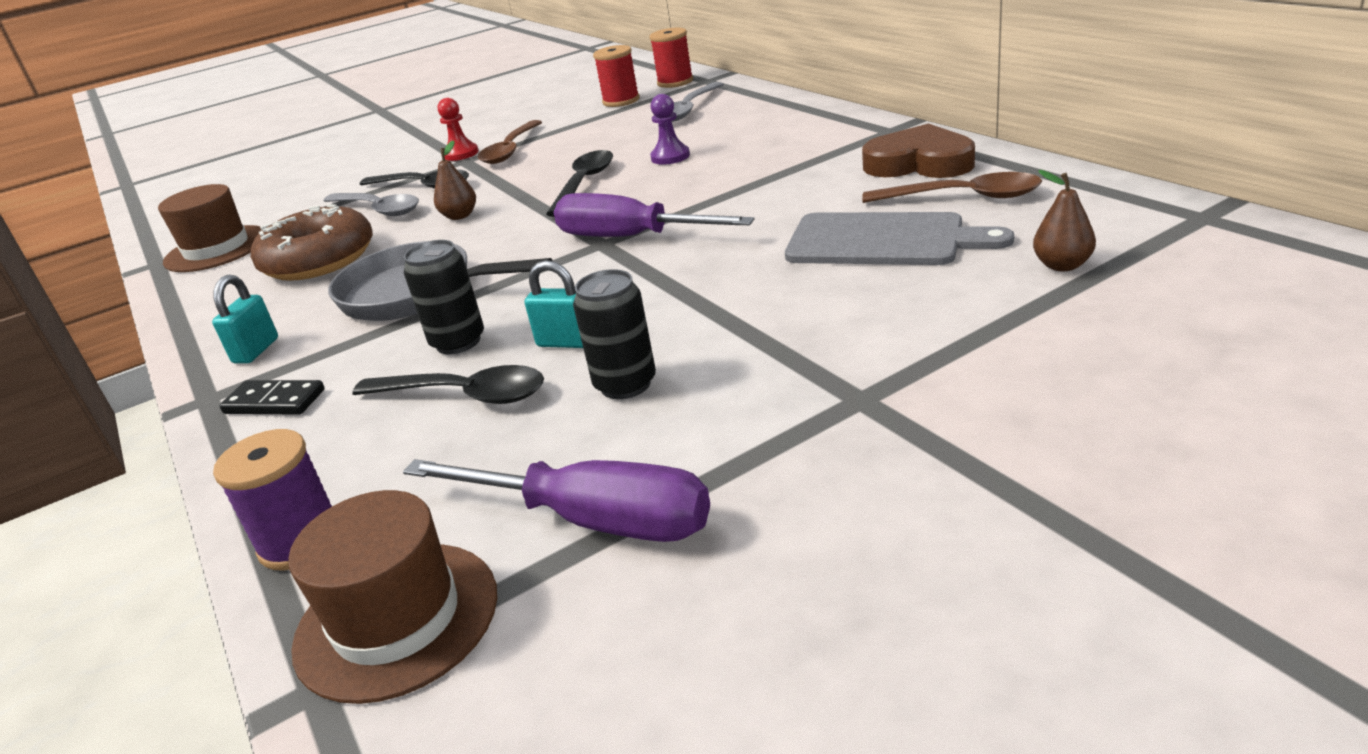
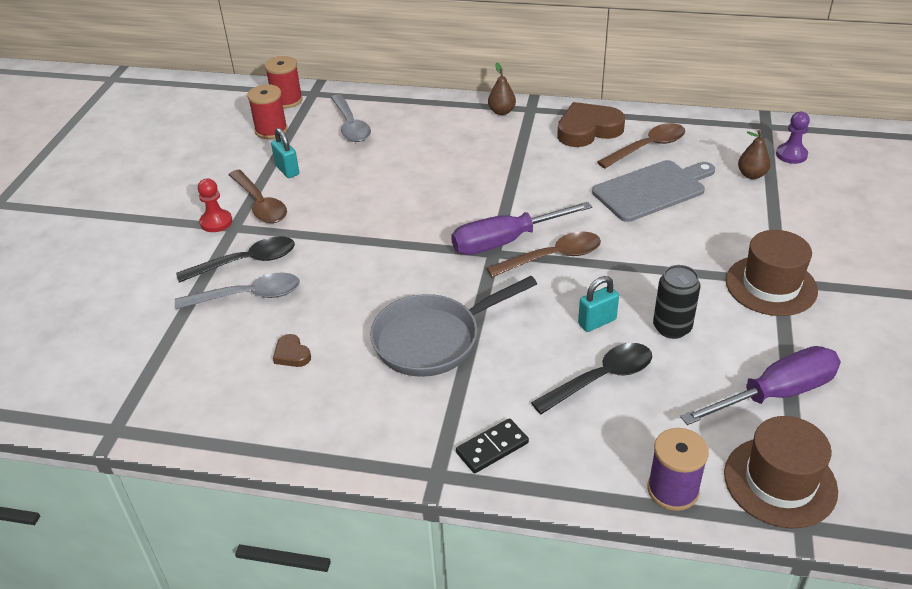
camera: 50 degrees left, 10 degrees up
brown hat [158,184,262,272] -> brown hat moved to [726,230,818,316]
turquoise padlock [212,275,278,364] -> turquoise padlock moved to [271,128,299,178]
brown donut [251,204,373,281] -> brown heart [273,334,311,367]
black can [404,240,484,354] -> none
brown pear [434,141,476,220] -> brown pear moved to [488,63,516,115]
black spoon [546,150,613,217] -> none
purple pawn [650,94,690,165] -> purple pawn moved to [776,112,810,164]
none -> brown spoon [487,232,601,277]

